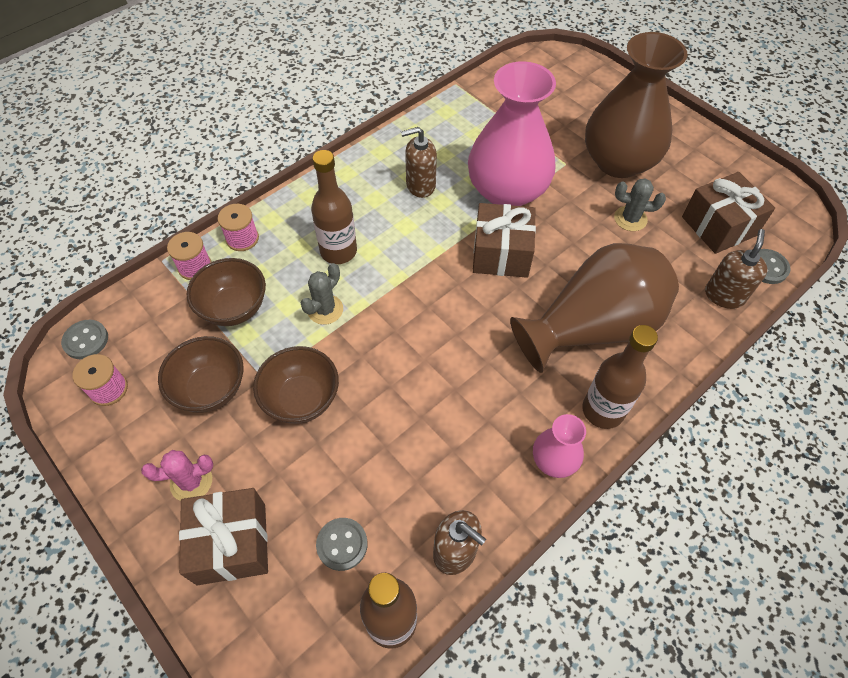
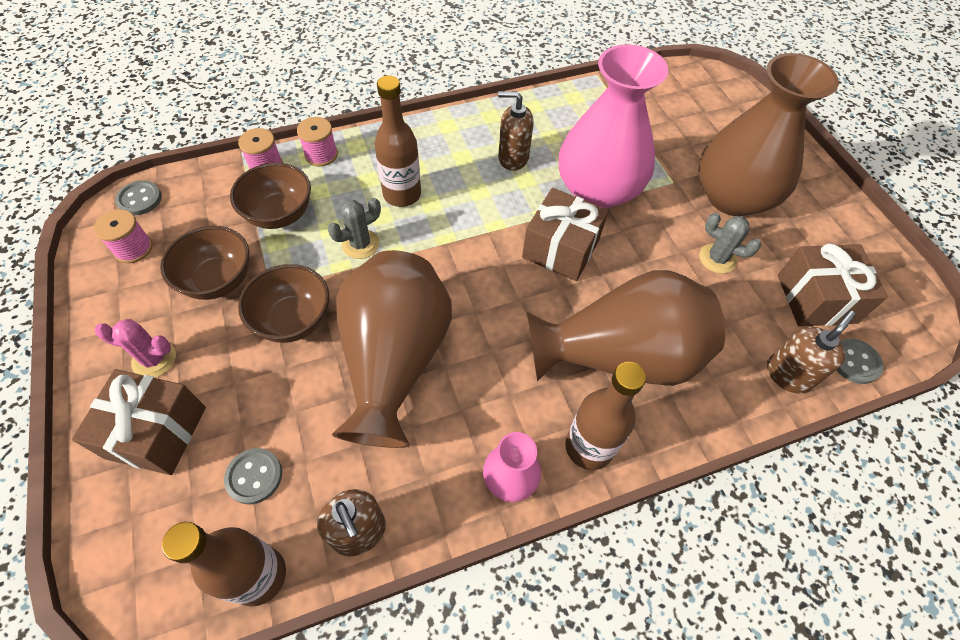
camera: 20 degrees right, 0 degrees up
none -> brown vase [332,250,452,448]

